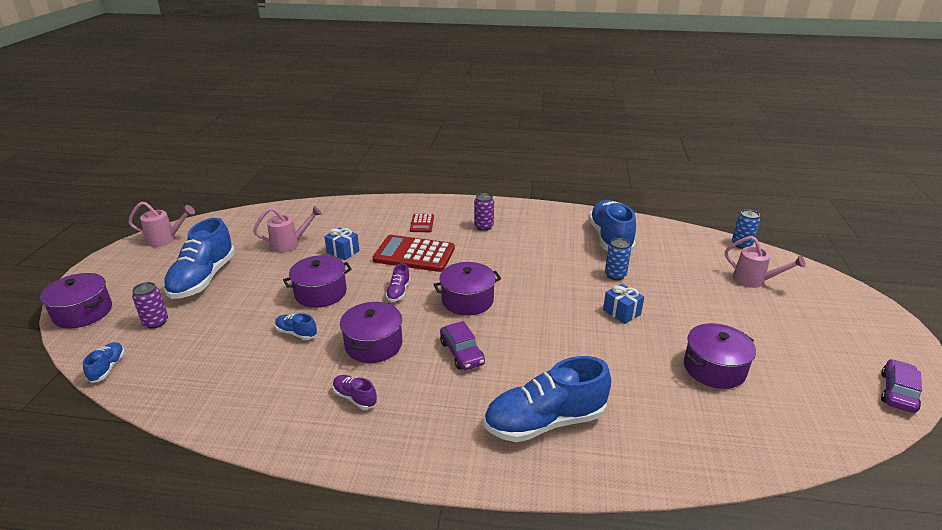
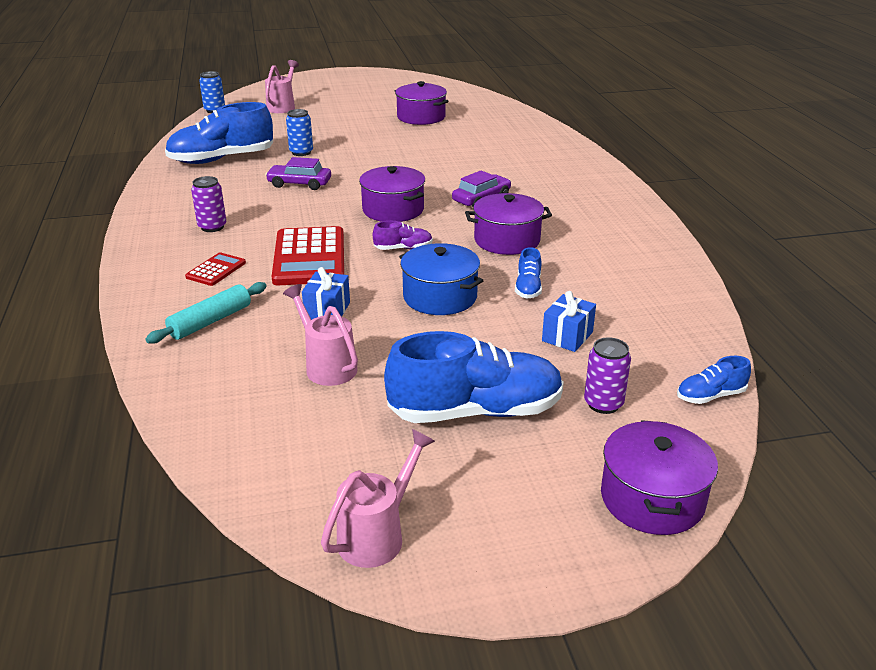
camera: 110 degrees left, 0 degrees up
pink watering can [128,201,195,247] -> pink watering can turned 60 degrees clockwise [321,429,435,568]
purple pot [283,255,352,308] -> blue pot [399,243,483,315]
purple shoe [333,375,377,409] -> none
red calculator [410,214,434,232] -> red calculator turned 45 degrees counterclockwise [185,252,246,286]
blue shoe [484,356,611,442] -> none
blue gift [603,284,644,324] -> blue gift moved to [542,291,596,352]
purple car [881,359,922,413] -> purple car moved to [265,157,331,190]
none -> turquoise rolling pin [145,282,266,344]

